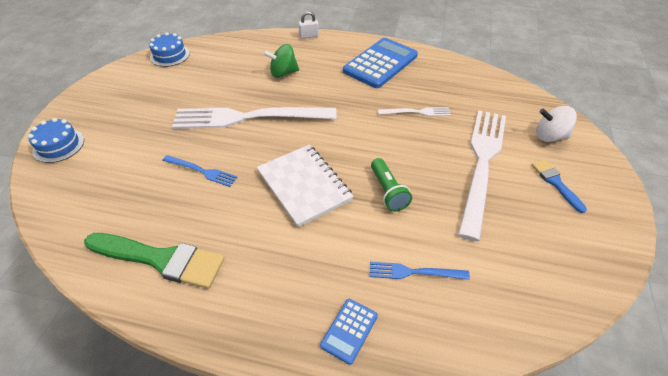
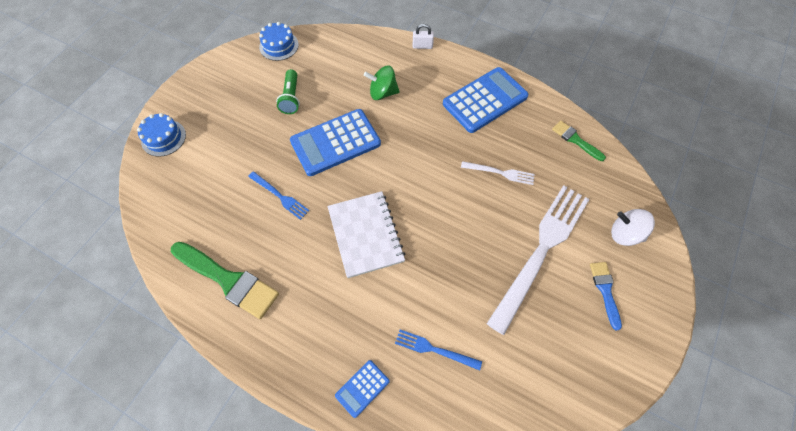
camera: 15 degrees right, 15 degrees up
white fork [172,107,337,129] -> blue calculator [290,109,381,176]
green flashlight [371,158,412,211] -> green flashlight moved to [276,69,300,114]
none -> green brush [552,121,606,161]

